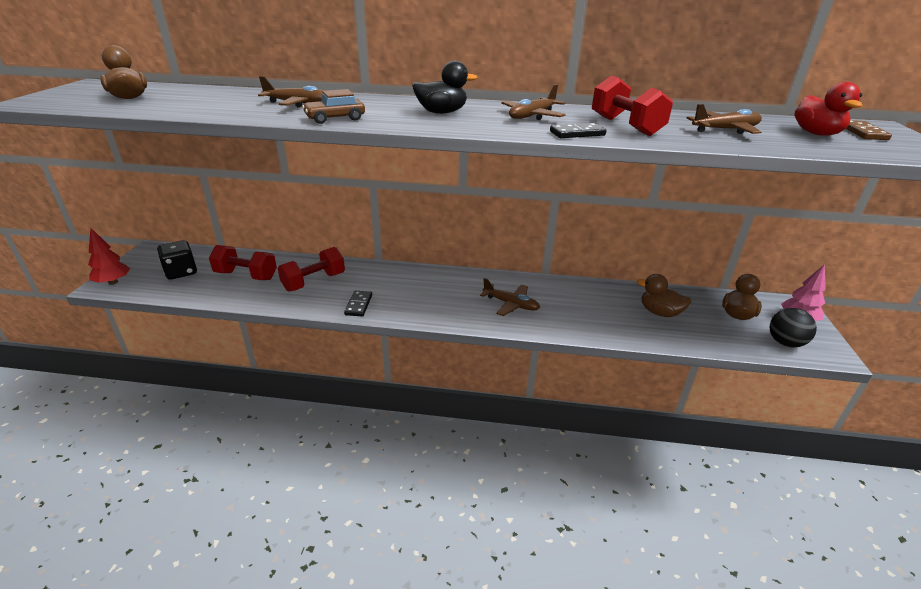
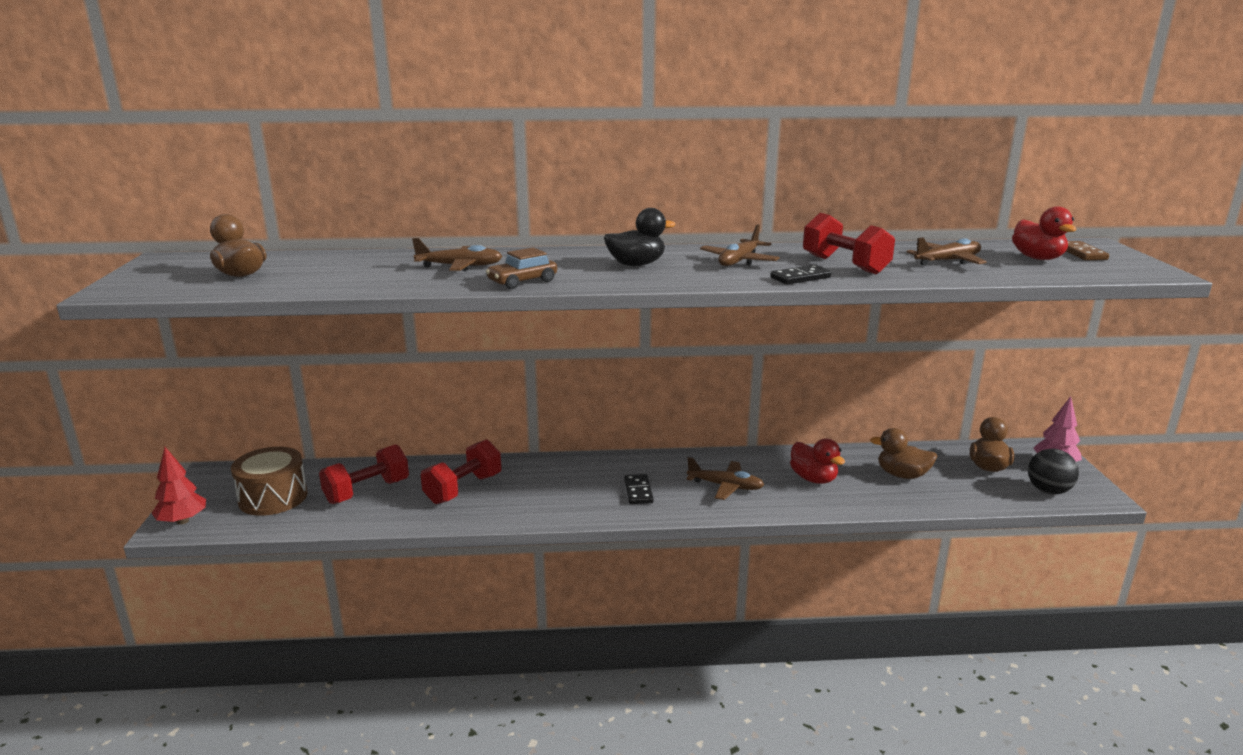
camera: 10 degrees left, 10 degrees down
black dice [157,240,197,280] -> brown drum [231,447,308,516]
red dumbbell [209,245,277,280] -> red dumbbell turned 45 degrees counterclockwise [319,444,409,504]
black domino [344,291,372,317] -> black domino moved to [624,474,654,504]
none -> red duck [790,439,845,484]

